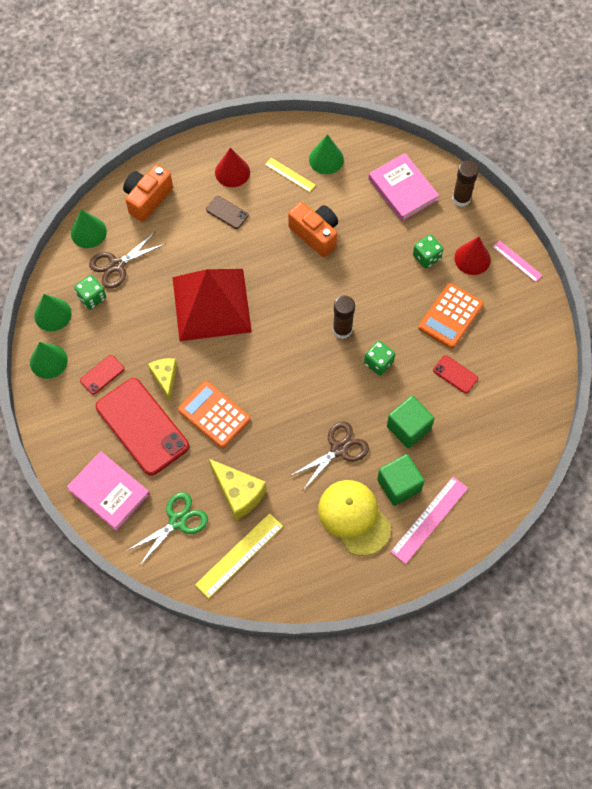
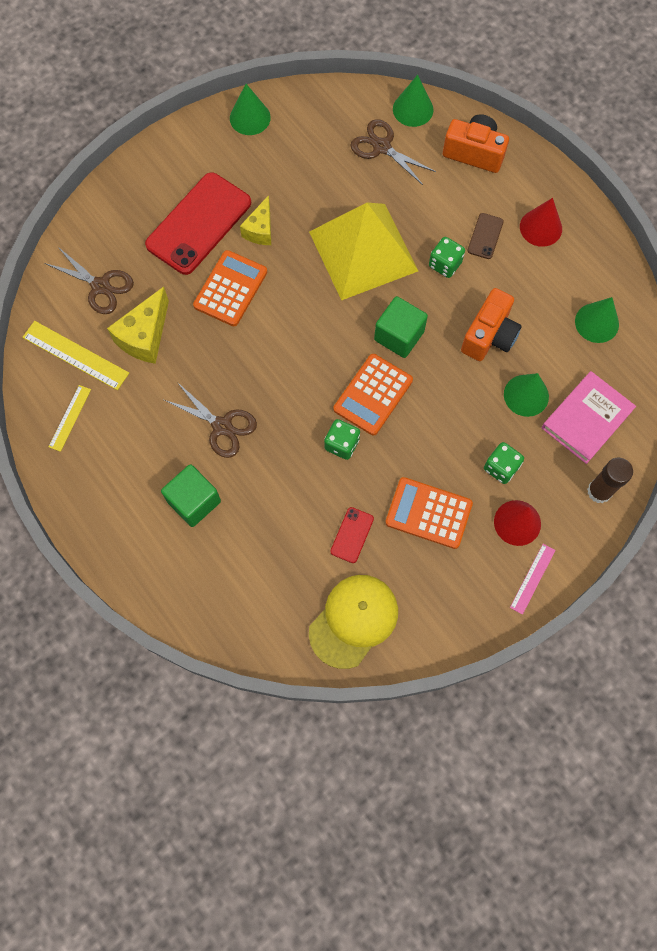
camera: 75 degrees right, 5 degrees up
green cone [34,294,71,331] -> green cone moved to [504,373,549,417]
pink book [67,451,150,531] -> none
green dice [74,275,106,309] -> green dice moved to [429,237,465,278]
red phone [80,355,124,395] -> none
green scissors [126,492,208,566] -> brown scissors [44,246,134,314]
yellow cheese [148,358,177,401] -> yellow cheese turned 135 degrees clockwise [240,195,271,245]
red pyramid [172,269,252,341] -> yellow pyramid [309,202,418,300]
yellow ruler [265,158,315,192] -> yellow ruler moved to [49,385,91,452]
yellow cap [318,480,391,556] -> yellow cap moved to [309,575,398,669]
brown glue stick [333,295,355,339] -> orange calculator [334,354,413,436]
green cube [387,396,434,448] -> green cube moved to [374,296,428,358]
pink ruler [391,477,468,564] -> none

